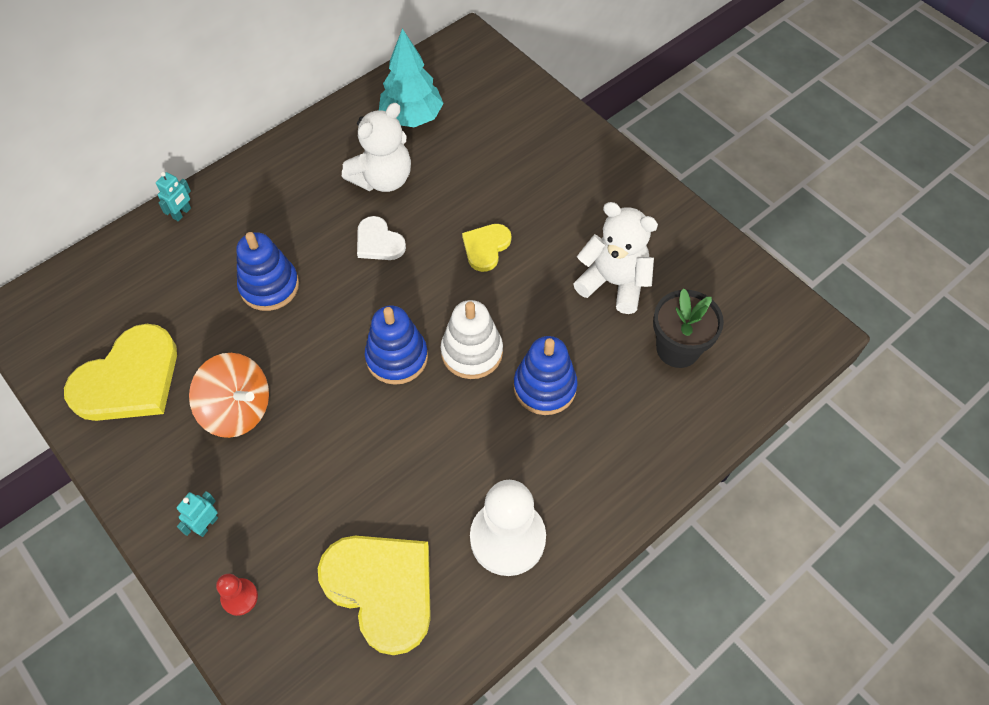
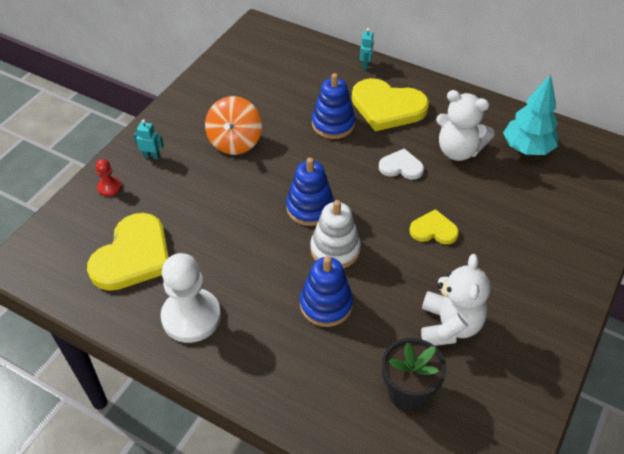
camera: 70 degrees right, 10 degrees down
yellow heart [64,324,177,421] -> yellow heart moved to [352,78,429,131]
turquoise robot [156,172,191,221] -> turquoise robot turned 90 degrees counterclockwise [360,28,374,70]
white heart [357,216,406,260] -> white heart turned 75 degrees clockwise [379,148,424,180]

